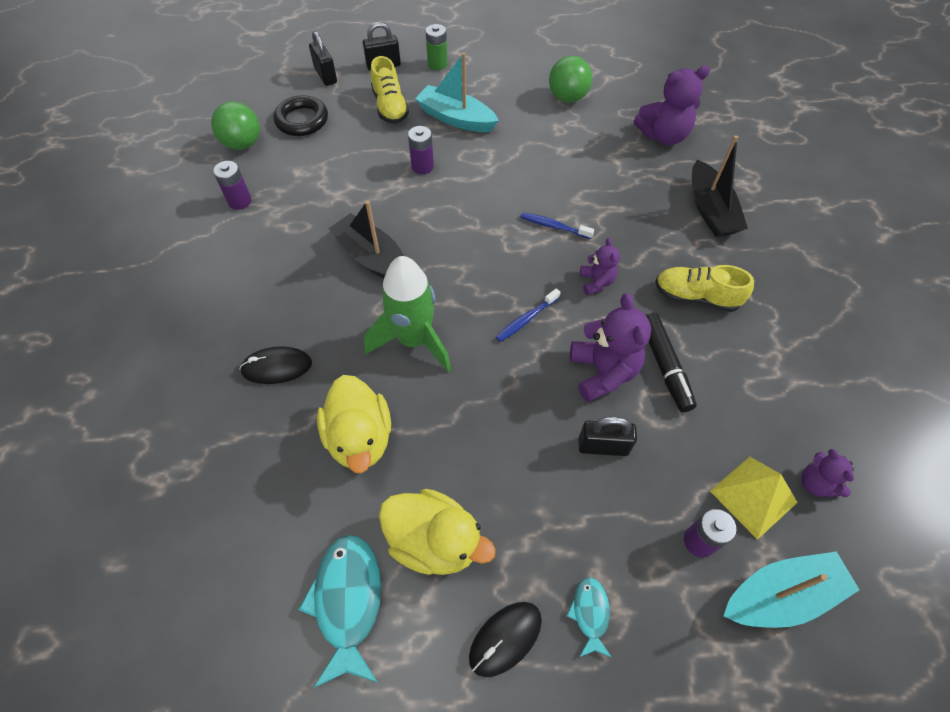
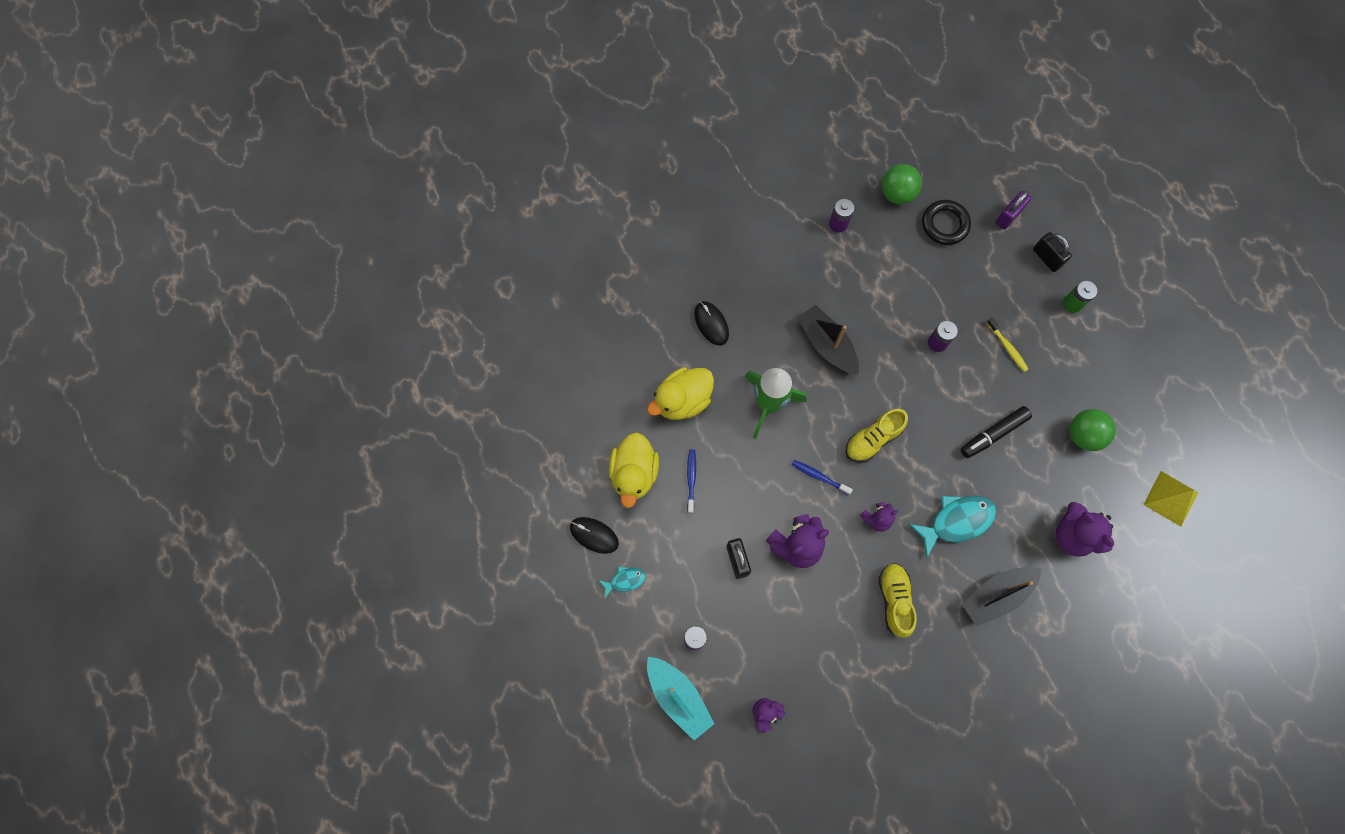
camera: 70 degrees right, 15 degrees up
turquoise fish [298,535,381,688] -> turquoise fish moved to [909,496,996,558]
black padlock [309,31,337,86] -> purple padlock [995,191,1031,230]
black boat [328,201,404,278] -> black boat turned 60 degrees counterclockwise [797,305,859,375]
yellow shoe [370,56,409,124] -> yellow shoe moved to [846,409,908,463]
turquoise boat [415,52,499,132] -> yellow toothbrush [987,318,1028,372]
blue toothbrush [520,212,594,239] -> blue toothbrush moved to [687,449,696,513]
black marker [646,313,697,412] -> black marker moved to [960,406,1032,458]
yellow pyramid [710,457,798,540] -> yellow pyramid moved to [1143,471,1198,527]

